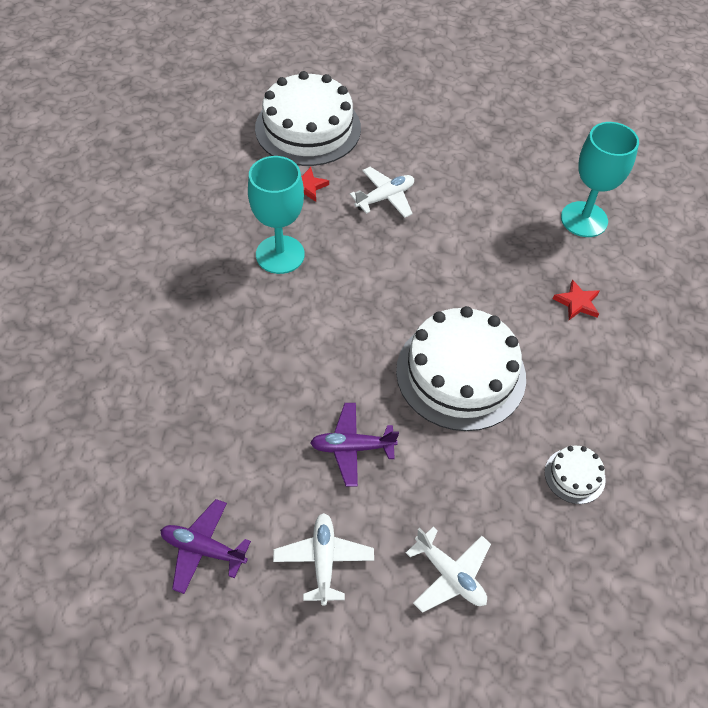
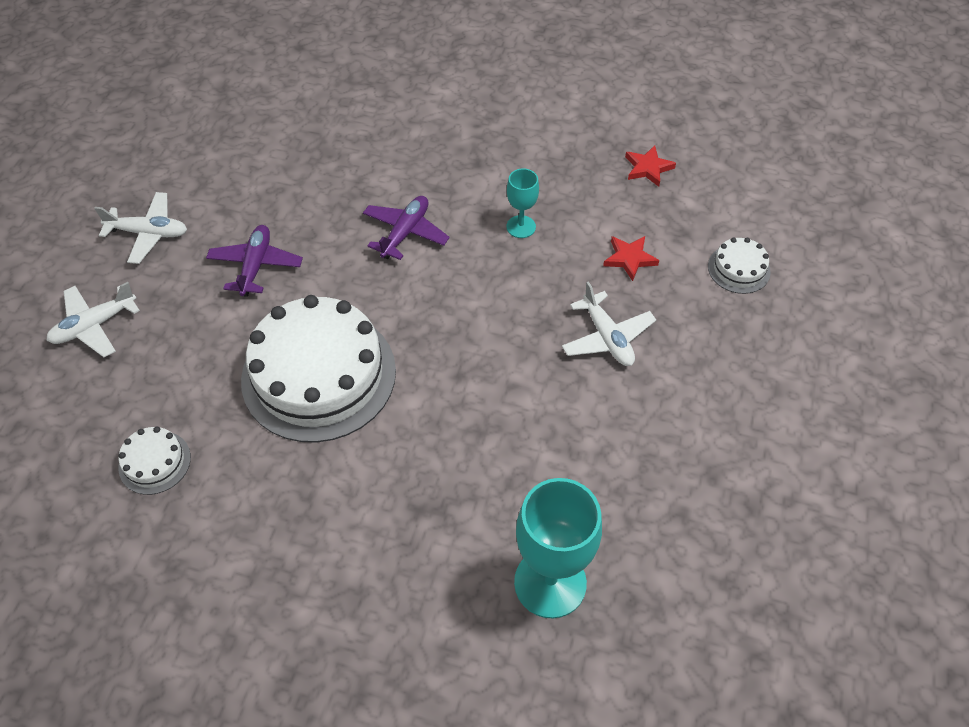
camera: 100 degrees right, 0 degrees up
purple plane [160,499,251,594] -> purple plane moved to [363,196,450,260]
turquoise goblet [248,156,305,274] -> turquoise goblet [506,168,539,238], size x0.52
white cake [255,71,361,166] -> white cake [708,237,771,294], size x0.43
red star [553,279,599,320] -> red star moved to [625,145,676,187]

